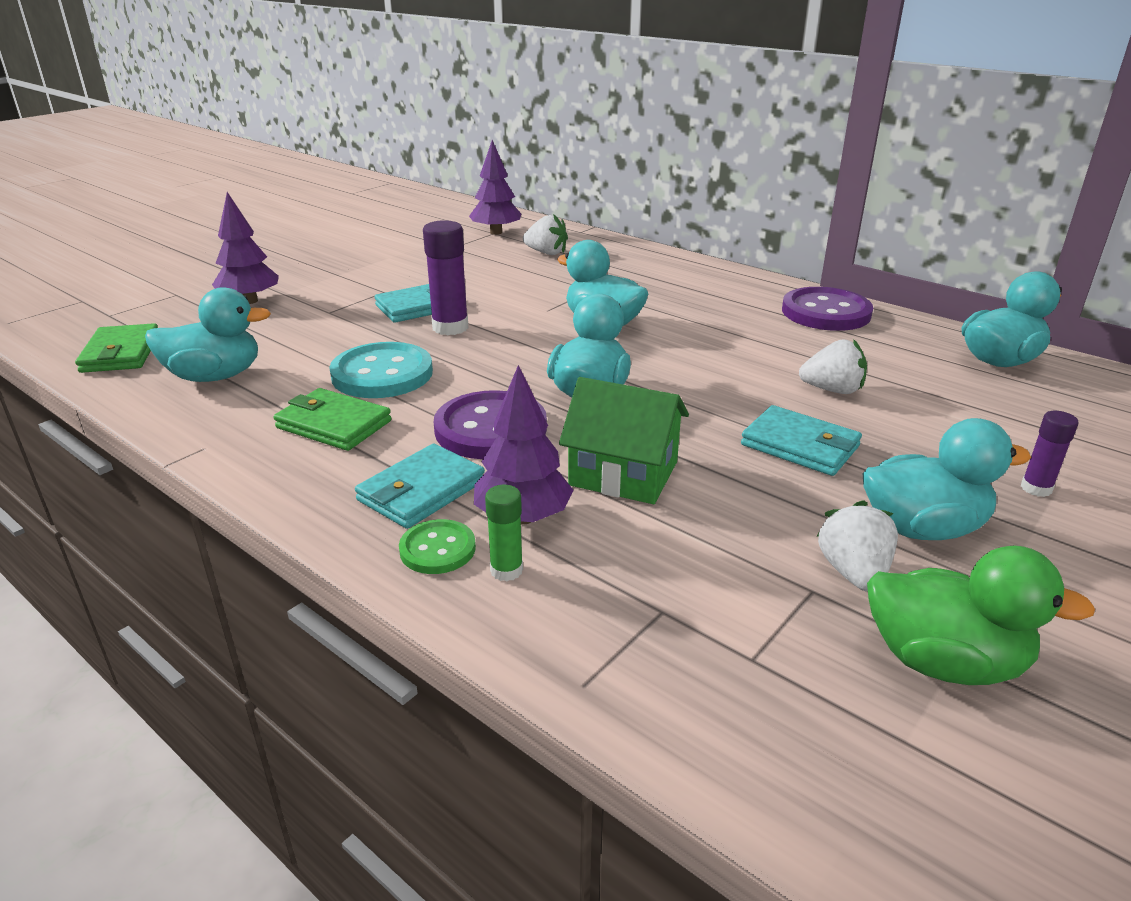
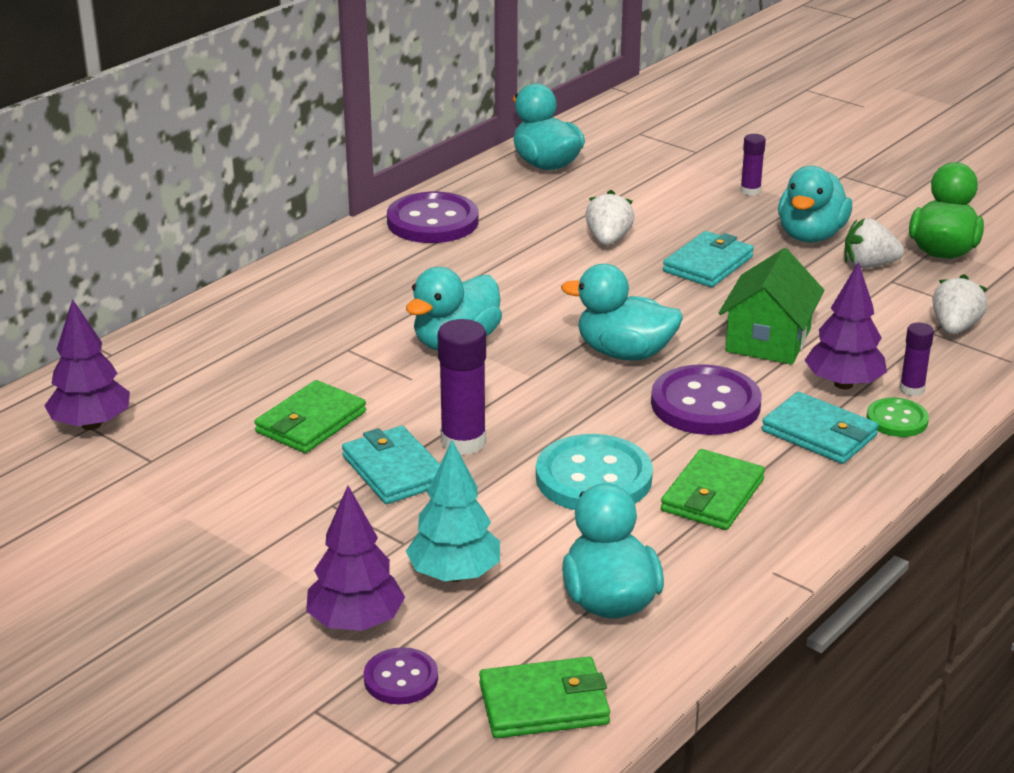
camera: 90 degrees left, 0 degrees up
green glue stick [485,485,523,581] -> purple glue stick [900,323,934,396]
white strawberry [523,214,568,255] -> white strawberry moved to [932,274,987,334]
turquoise duck [863,418,1031,540] -> turquoise duck turned 150 degrees counterclockwise [778,166,852,243]
none -> green wallet [254,380,366,453]
none -> purple button [364,647,438,704]
none -> turquoise tree [406,440,500,582]

